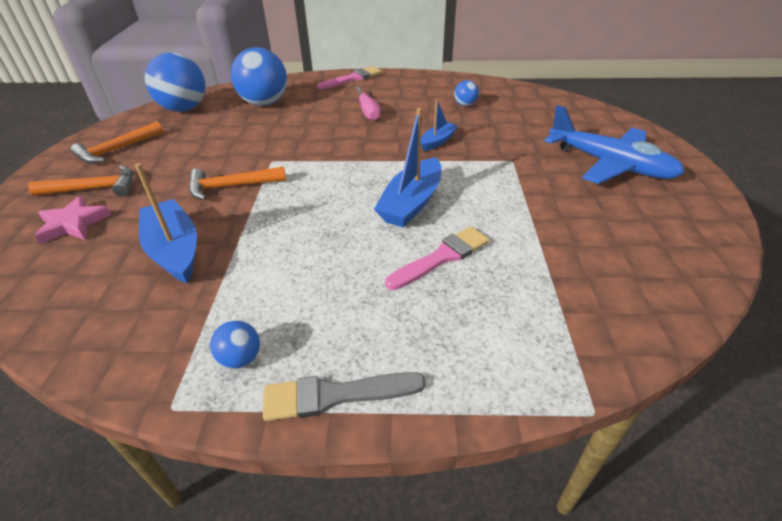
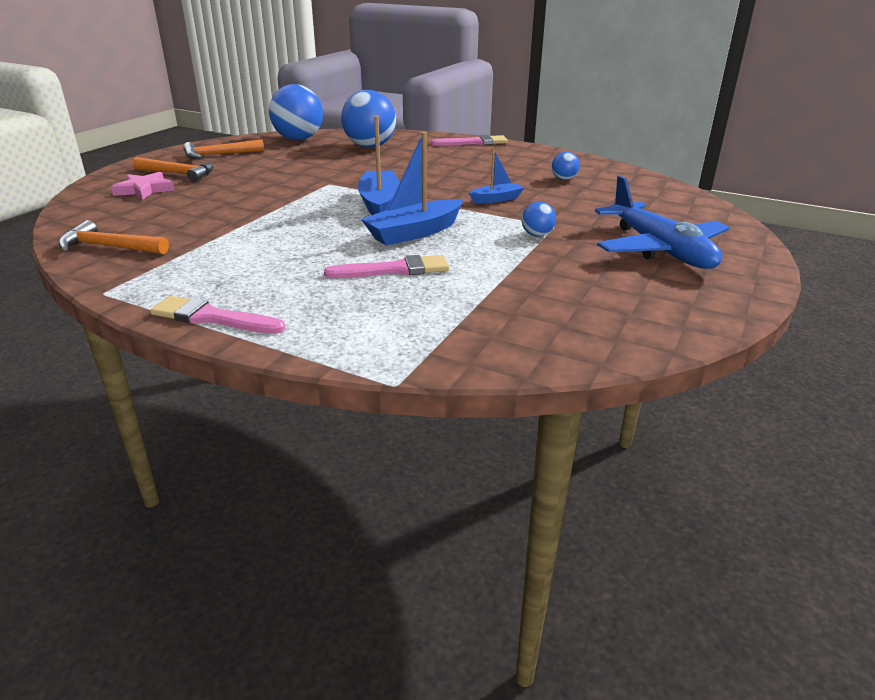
camera: 25 degrees right, 10 degrees down
blue boat [135,163,197,283] -> blue boat moved to [357,116,400,215]
orange hammer [189,166,286,200] -> orange hammer moved to [59,220,169,254]
blue ball [210,321,260,369] -> blue ball moved to [521,202,556,237]
grey brush [263,372,426,421] -> pink brush [150,296,285,334]
pink screwdriver [355,86,381,121] -> none

